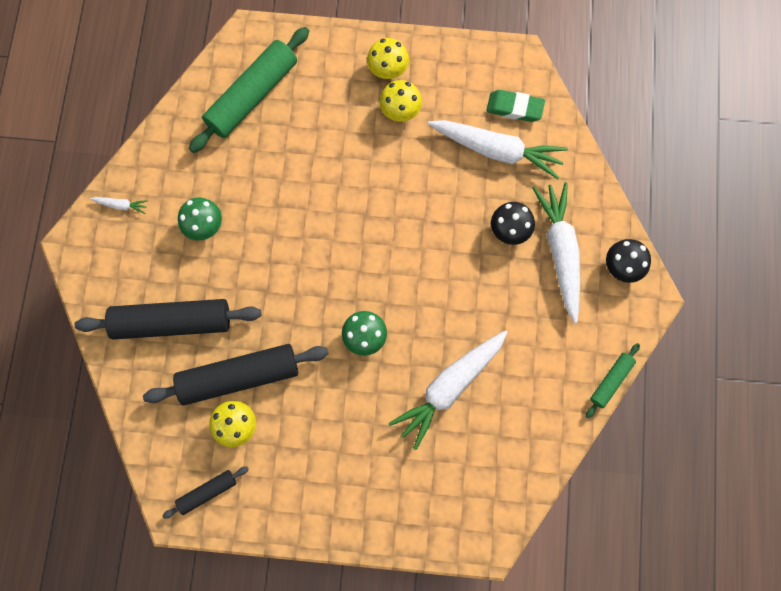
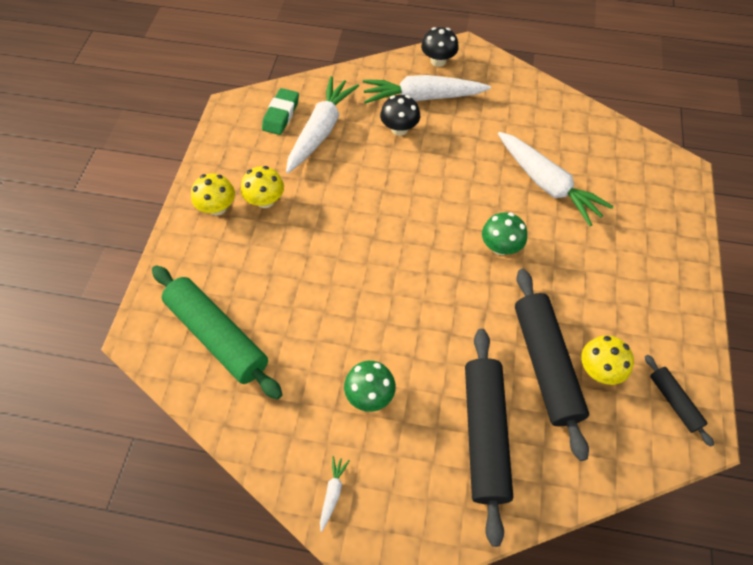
camera: 85 degrees left, 15 degrees down
green rolling pin [586,343,640,418] -> none

